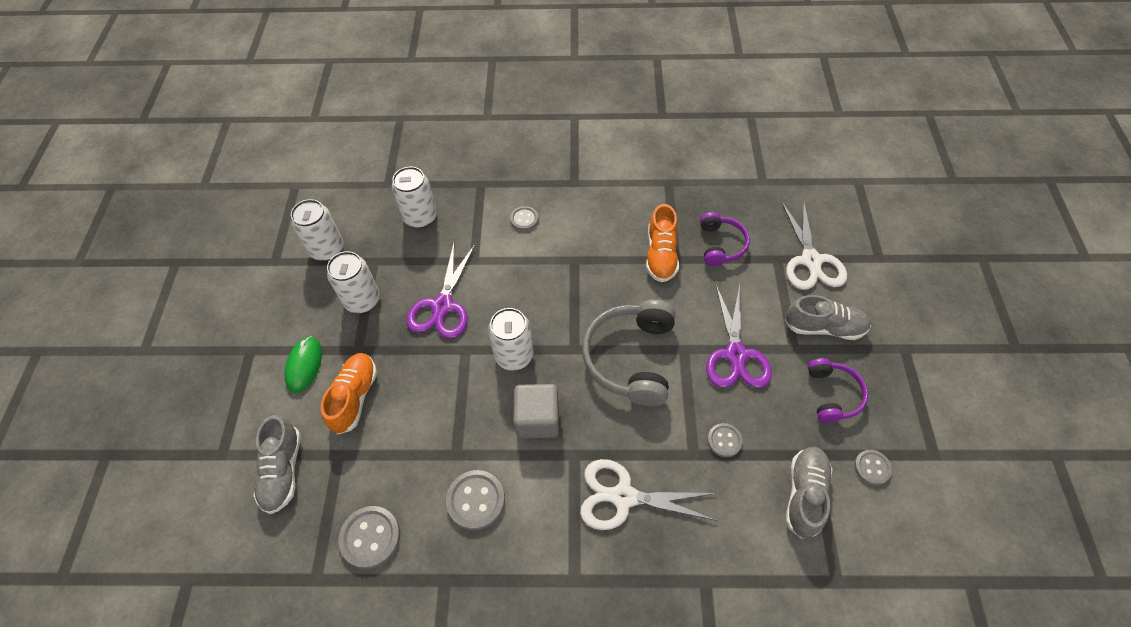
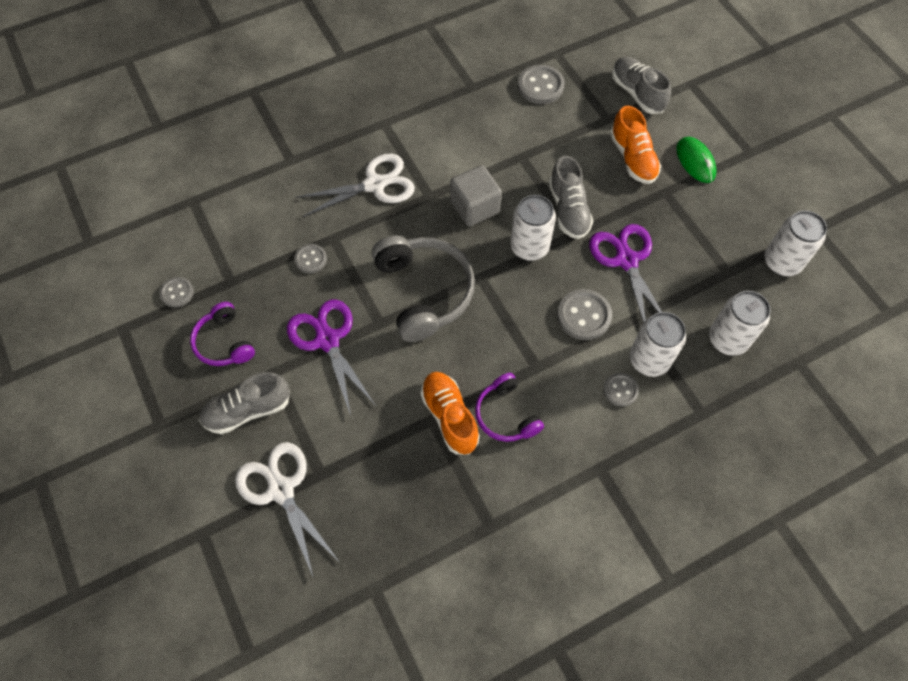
camera: 150 degrees right, 5 degrees up
white can [327,251,380,313] -> white can moved to [630,312,686,377]
grey button [446,470,505,530] -> grey button moved to [557,289,612,340]
purple headphones [700,212,750,266] -> purple headphones moved to [475,373,544,442]
grey shoe [786,447,832,539] -> grey shoe moved to [549,156,593,239]

